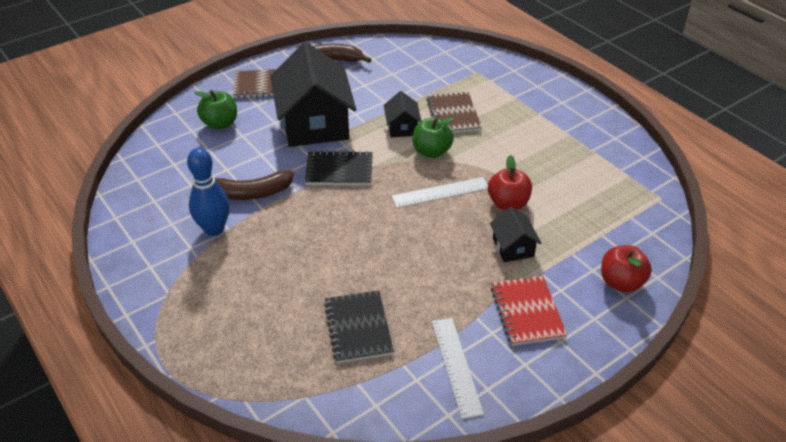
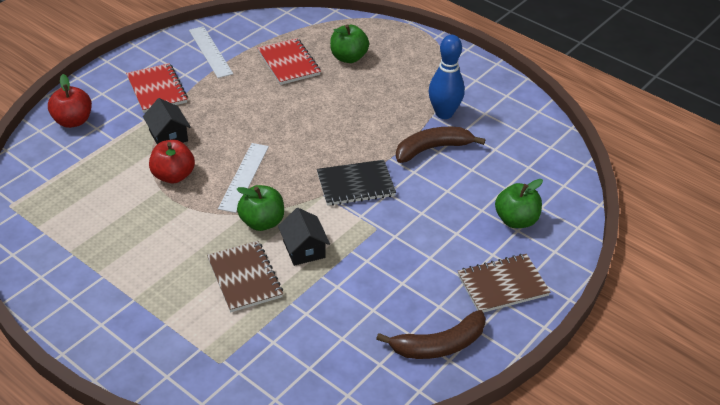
camera: 165 degrees right, 0 degrees up
black house [270,42,356,147] -> none
black notebook [324,290,394,363] -> red notebook [258,38,321,85]
white ruler [392,177,488,208] -> white ruler turned 45 degrees counterclockwise [218,143,269,213]
none -> green apple [330,24,369,63]

